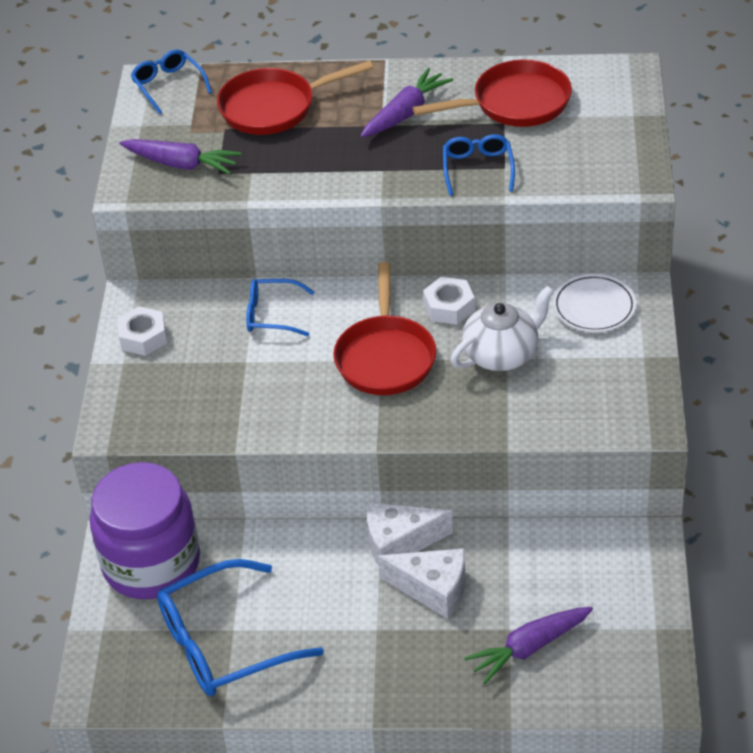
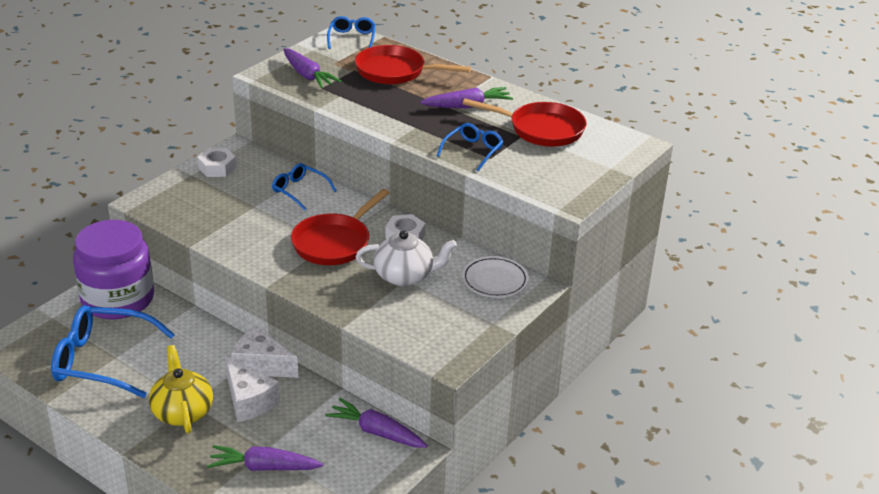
camera: 30 degrees right, 10 degrees down
none -> yellow teapot [149,345,213,433]
none -> purple carrot [325,398,428,448]

